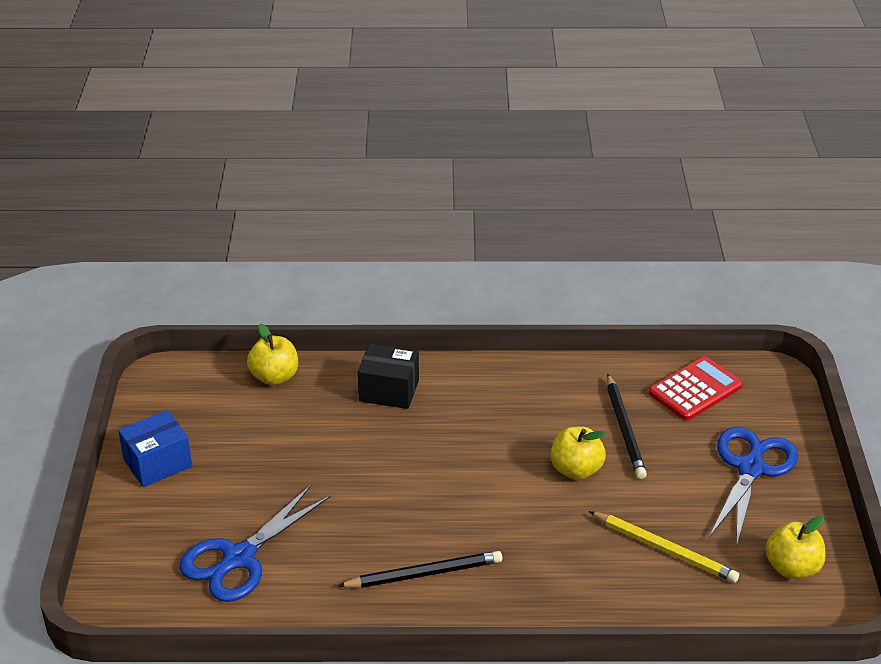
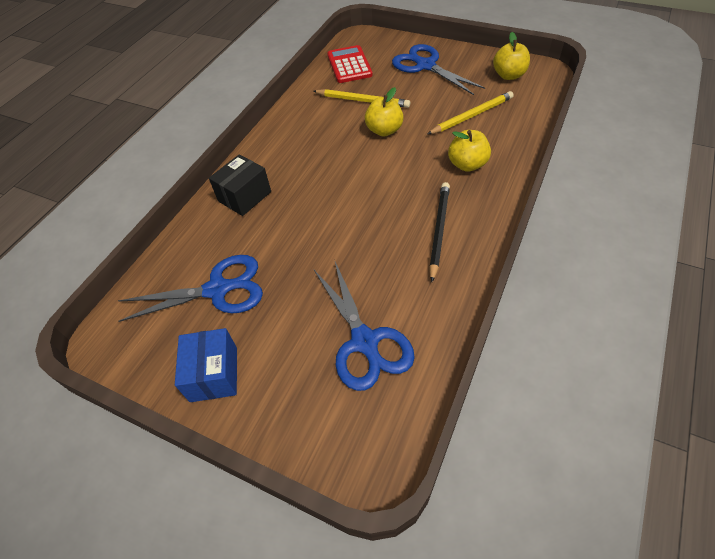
camera: 60 degrees left, 15 degrees up
yellow apple [247,324,298,385] -> yellow apple moved to [448,130,491,172]
black pencil [607,374,647,479] -> yellow pencil [313,89,410,108]
none -> blue scissors [118,255,263,322]

